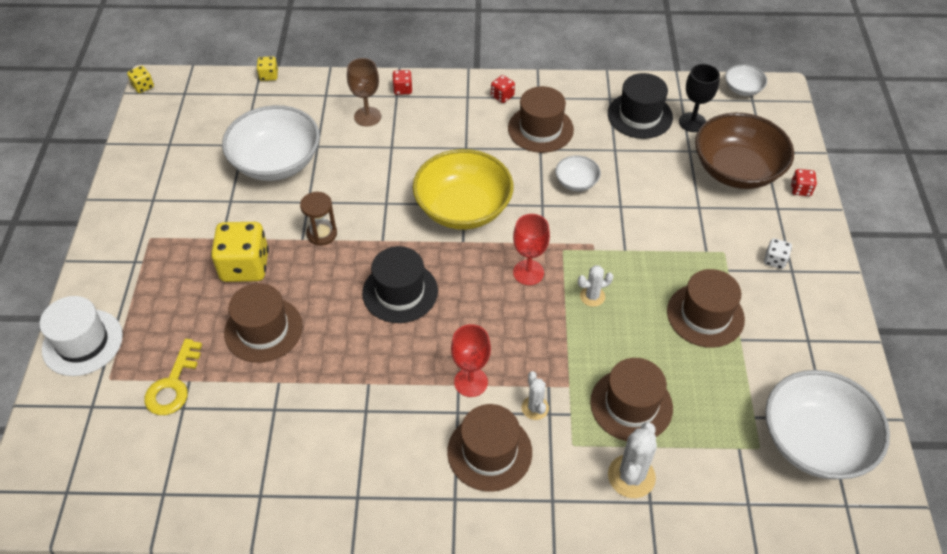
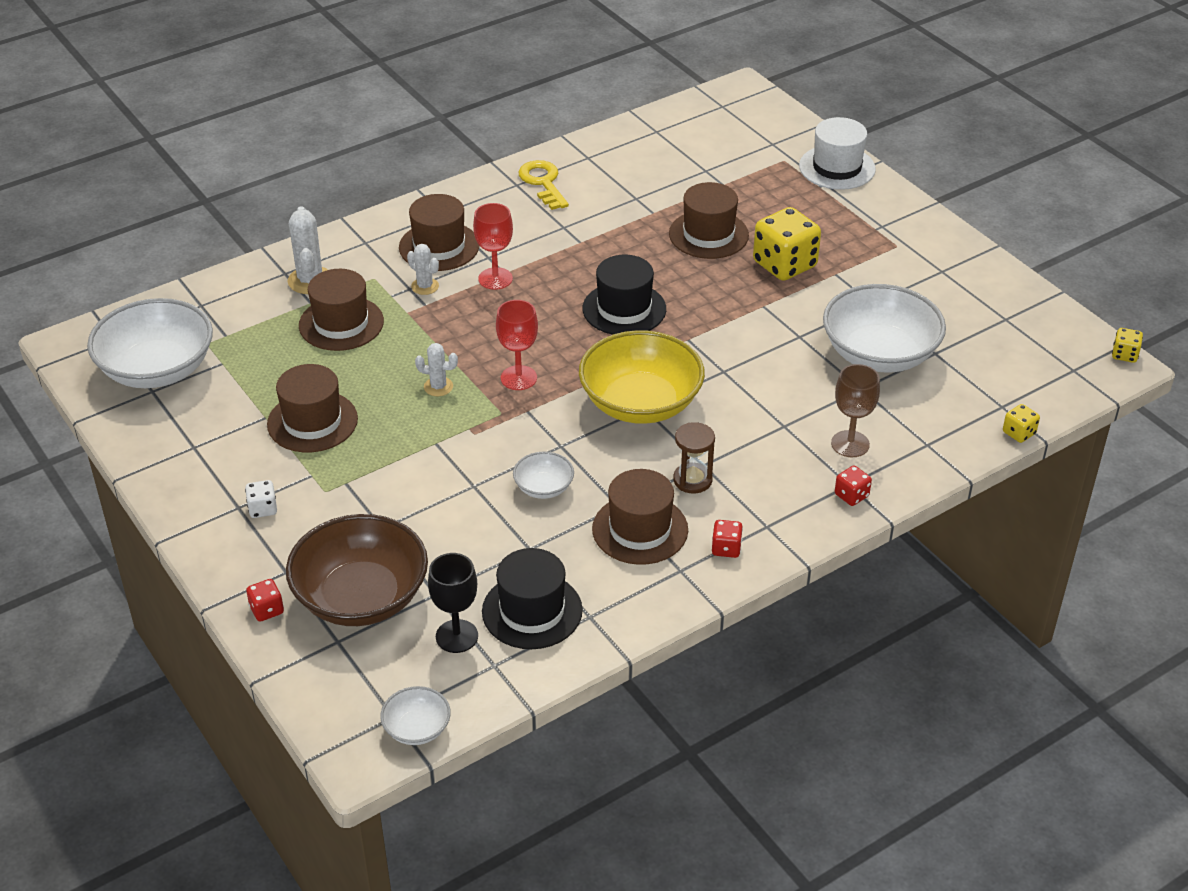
camera: 145 degrees right, 10 degrees down
yellow key [144,339,202,415] -> yellow key moved to [518,160,569,210]
brown hourglass [300,192,337,246] -> brown hourglass moved to [673,422,715,493]
white cactus [578,265,613,307] -> white cactus turned 60 degrees clockwise [415,343,458,396]

